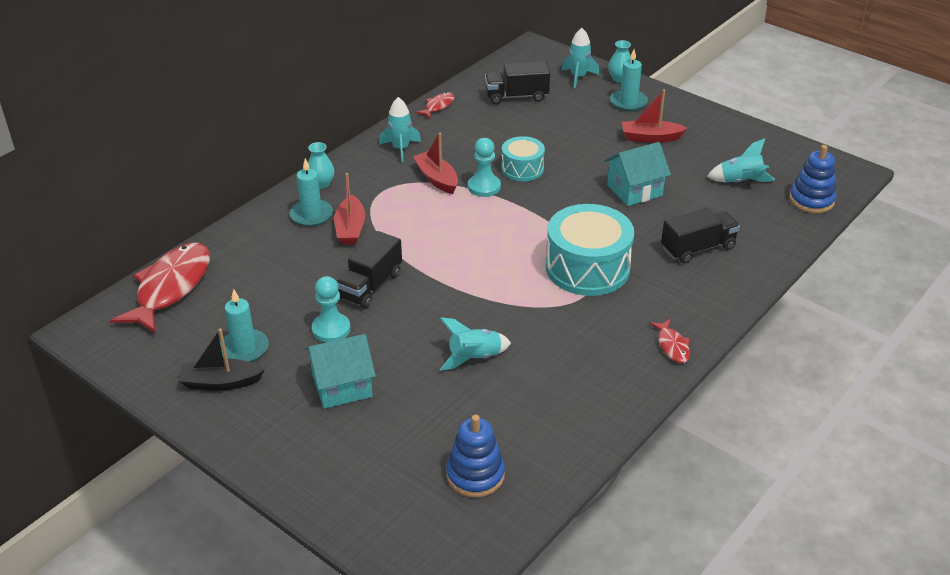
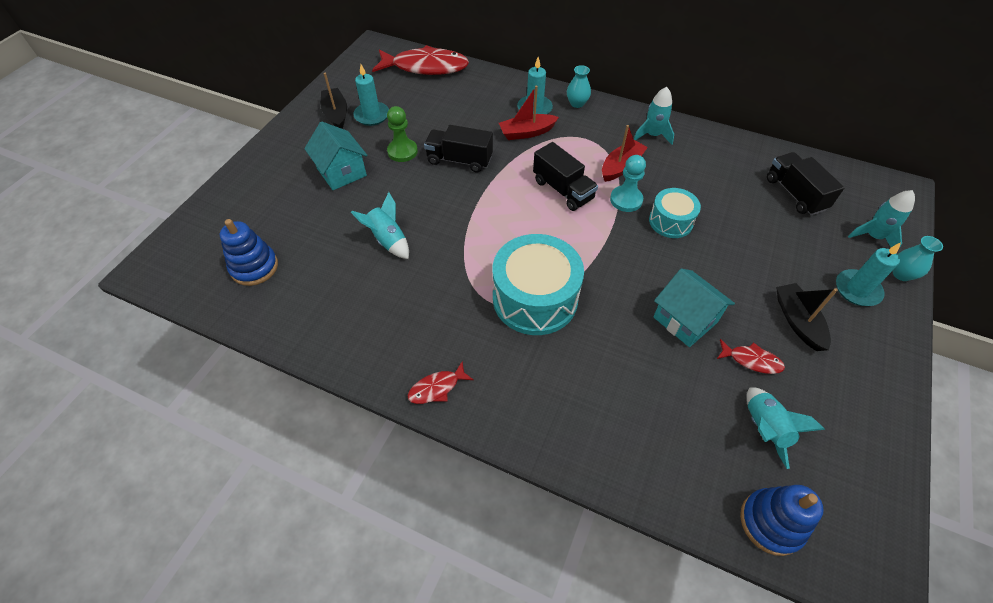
camera: 75 degrees right, 15 degrees up
turquoise pawn [312,276,351,342] -> green pawn [387,106,418,162]
red fish [416,92,455,118] -> red fish moved to [717,339,785,374]
red boat [622,89,688,143] -> black boat [776,283,838,351]
black truck [661,208,740,263] -> black truck moved to [533,142,598,211]

